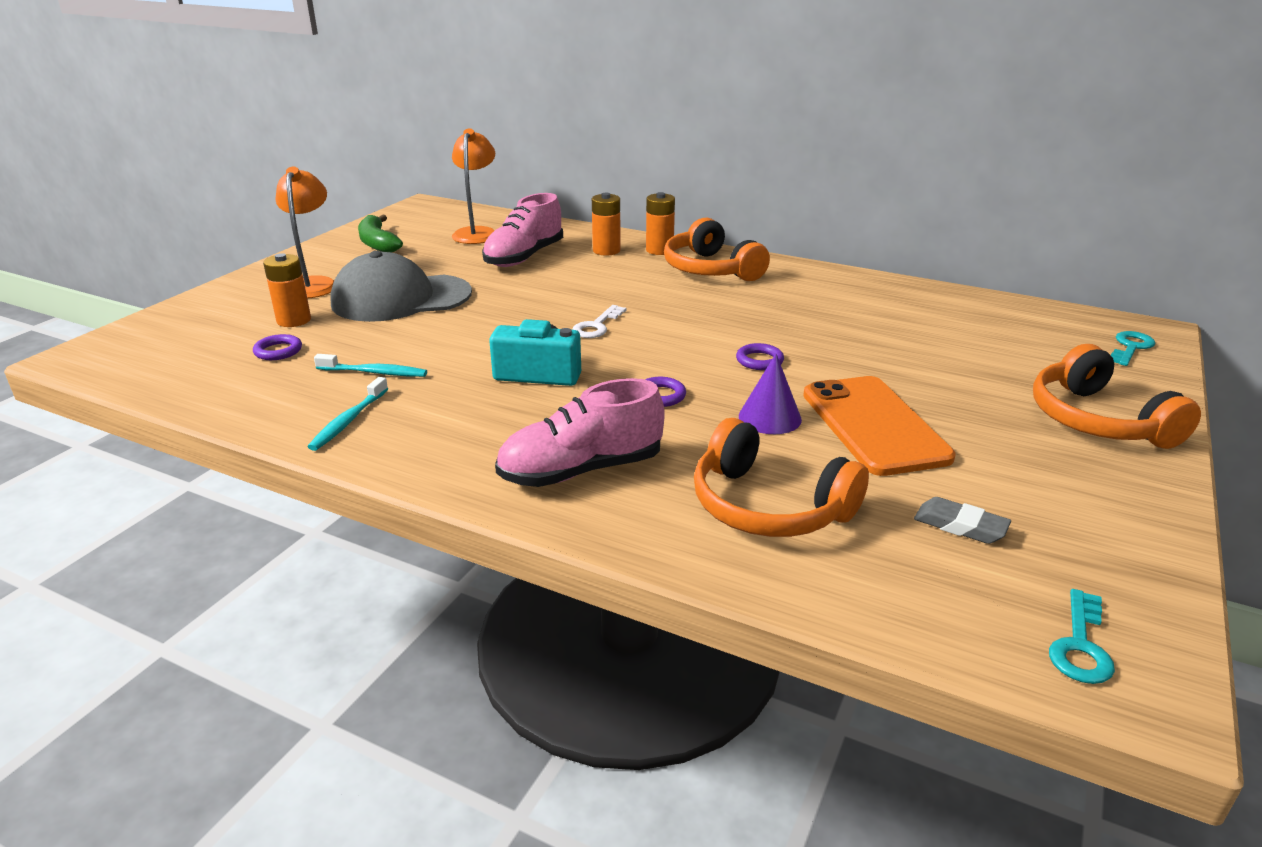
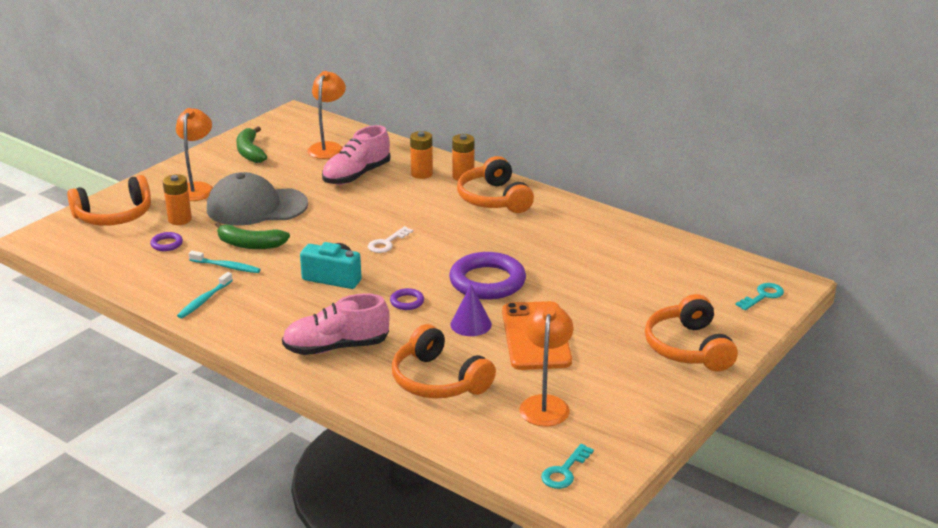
camera: 10 degrees right, 0 degrees up
purple ring [736,343,784,370] -> purple ring [449,252,526,300], size x2.29
grey eraser [914,497,1011,544] -> orange lamp [519,305,573,426]
none -> orange headphones [67,175,151,226]
none -> green banana [215,222,290,249]

